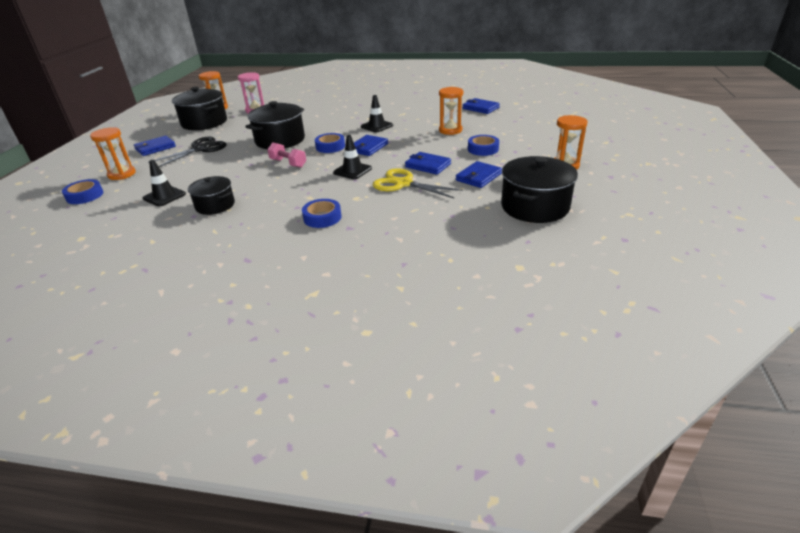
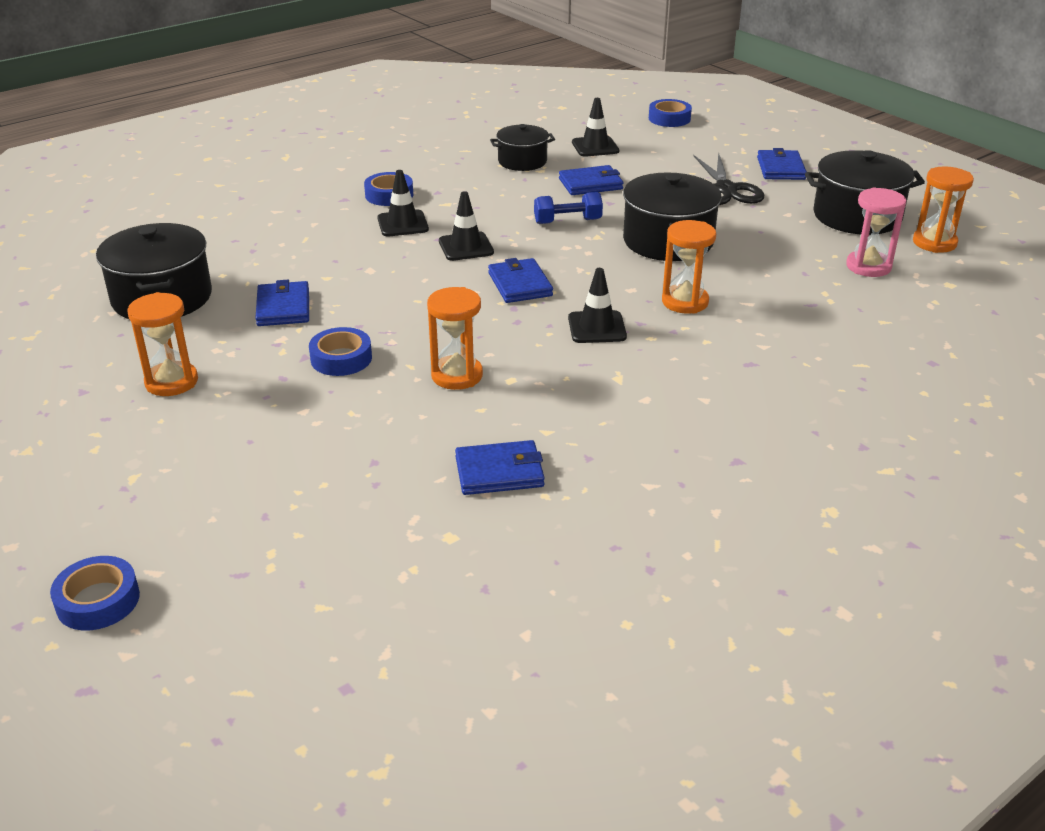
camera: 130 degrees right, 0 degrees up
orange hourglass [90,127,136,180] -> orange hourglass moved to [662,220,716,314]
pink dumbbell [267,142,306,168] -> blue dumbbell [534,192,603,224]
blue tape [315,133,345,153] -> blue tape moved to [50,556,140,630]
yellow scissors [373,168,463,198] -> none
blue wallet [405,152,451,175] -> blue wallet moved to [559,165,623,195]
none -> black traffic cone [377,170,429,237]

